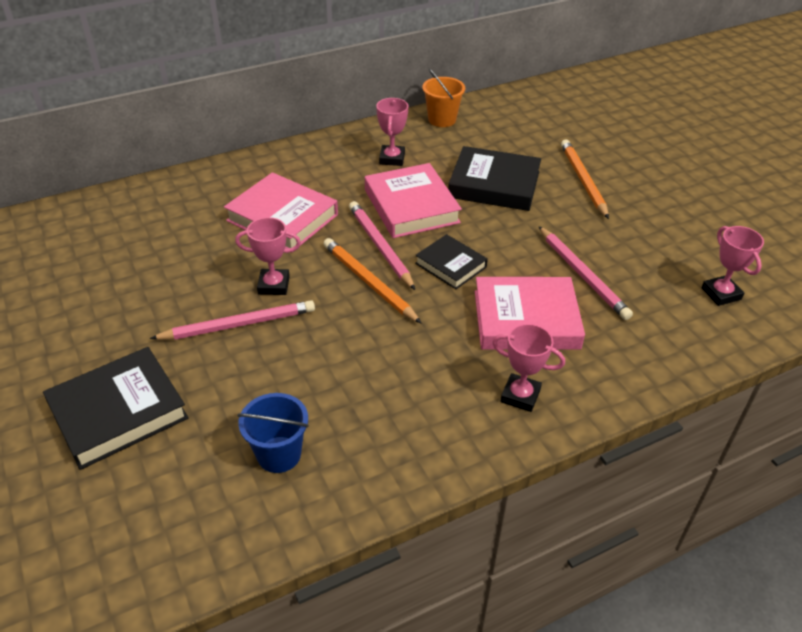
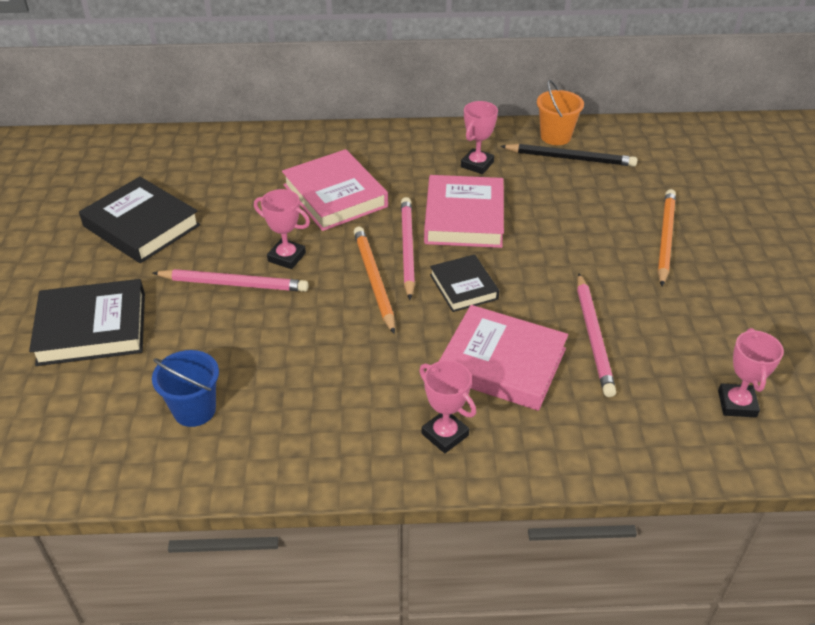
camera: 25 degrees right, 0 degrees up
black book [448,146,541,211] -> black book moved to [79,177,200,263]
none -> black pencil [500,144,637,167]

